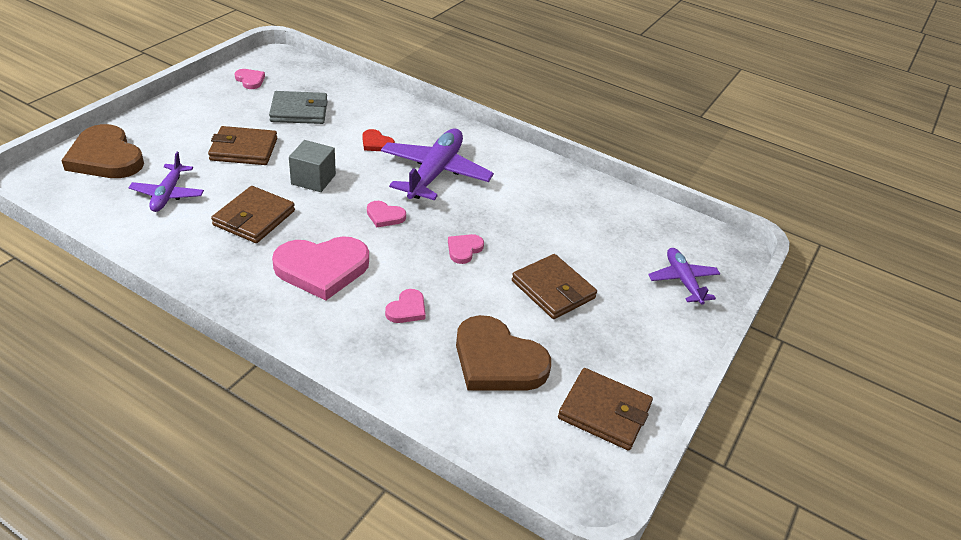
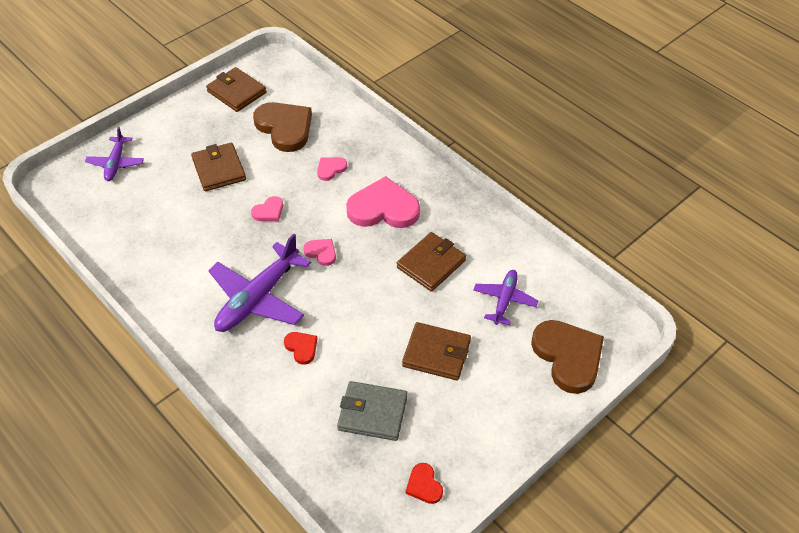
camera: 160 degrees left, 10 degrees up
pink heart [235,69,265,89] -> red heart [406,463,443,504]
grey cube [289,140,336,192] -> none

